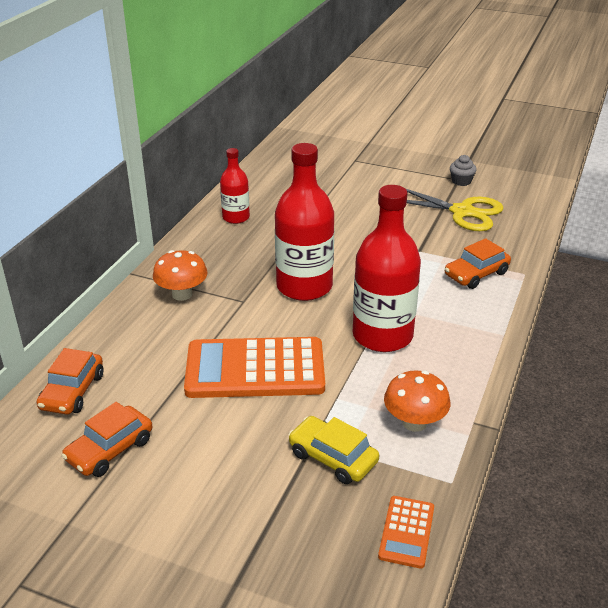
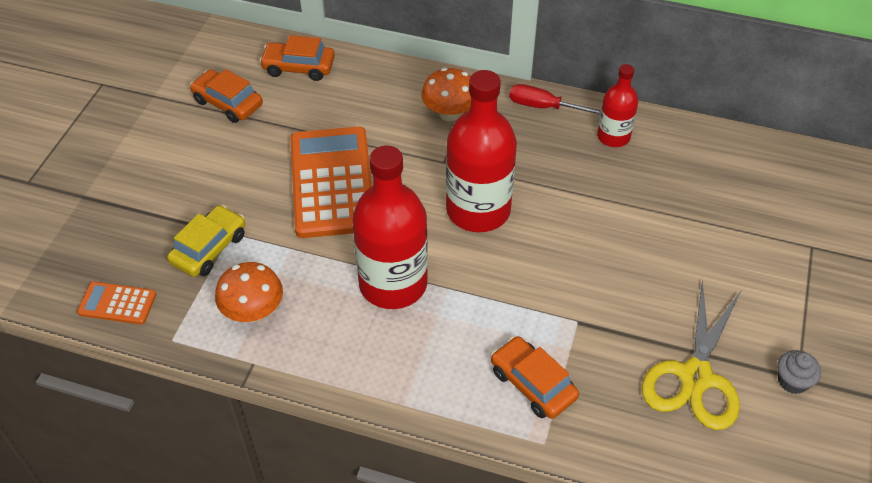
camera: 85 degrees right, 15 degrees up
none -> red screwdriver [509,84,601,115]

